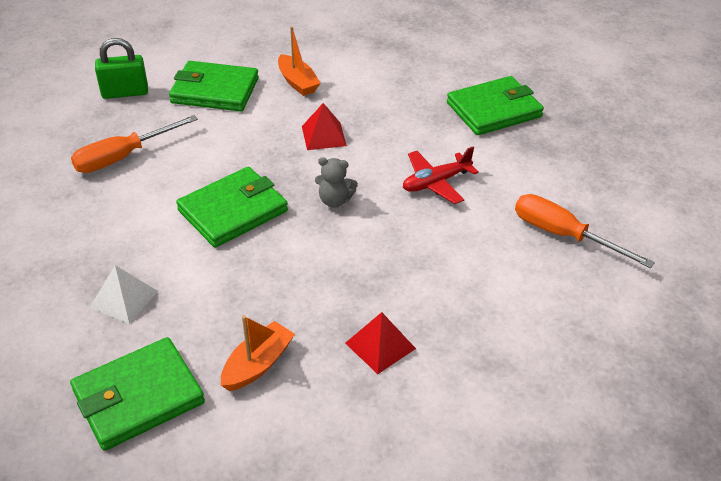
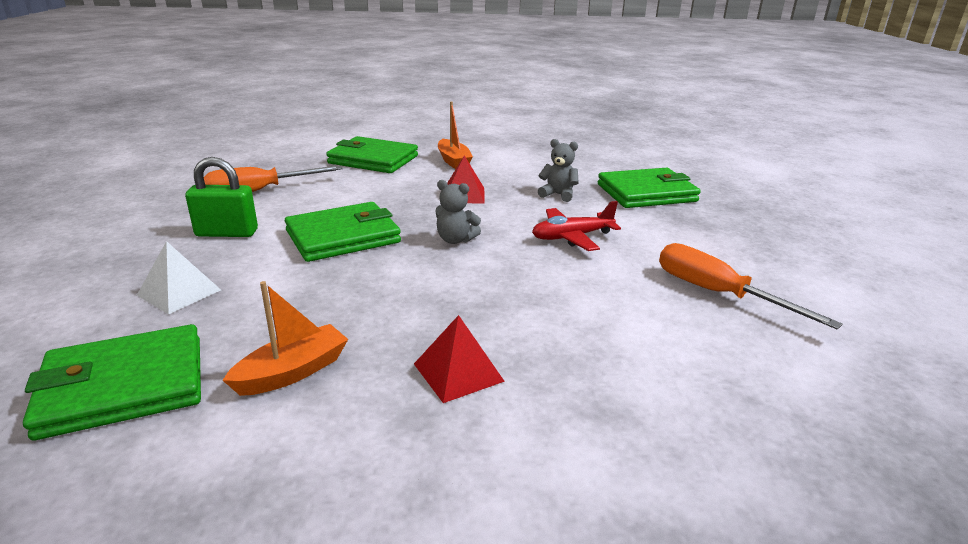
camera: 10 degrees right, 15 degrees down
green padlock [95,38,148,99] -> green padlock moved to [185,157,258,237]
none -> grey teddy bear [538,139,579,202]

